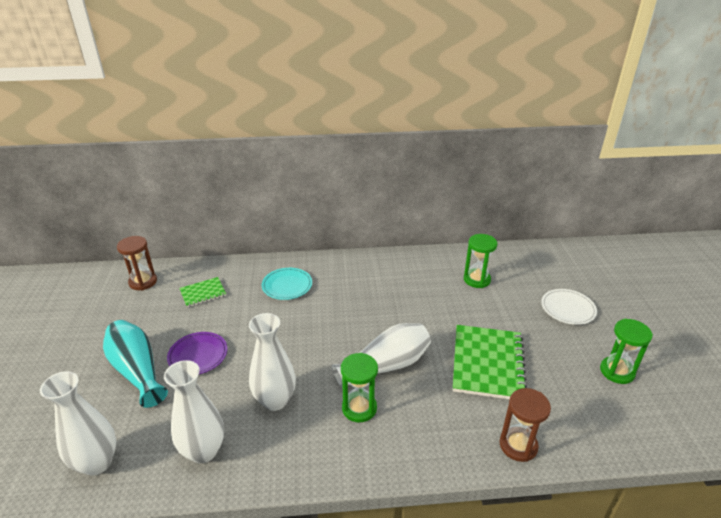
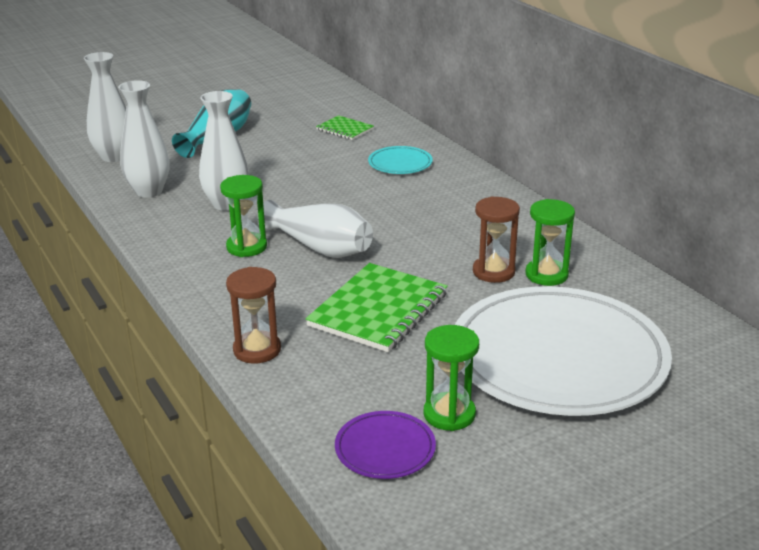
camera: 65 degrees right, 5 degrees down
brown hourglass [117,236,157,290] -> brown hourglass moved to [473,196,520,283]
purple plate [167,332,227,374] -> purple plate moved to [335,411,436,479]
green notebook [453,325,527,399] -> green notebook turned 45 degrees counterclockwise [305,263,448,352]
white plate [541,289,597,325] -> white plate [455,286,672,416], size x2.41

